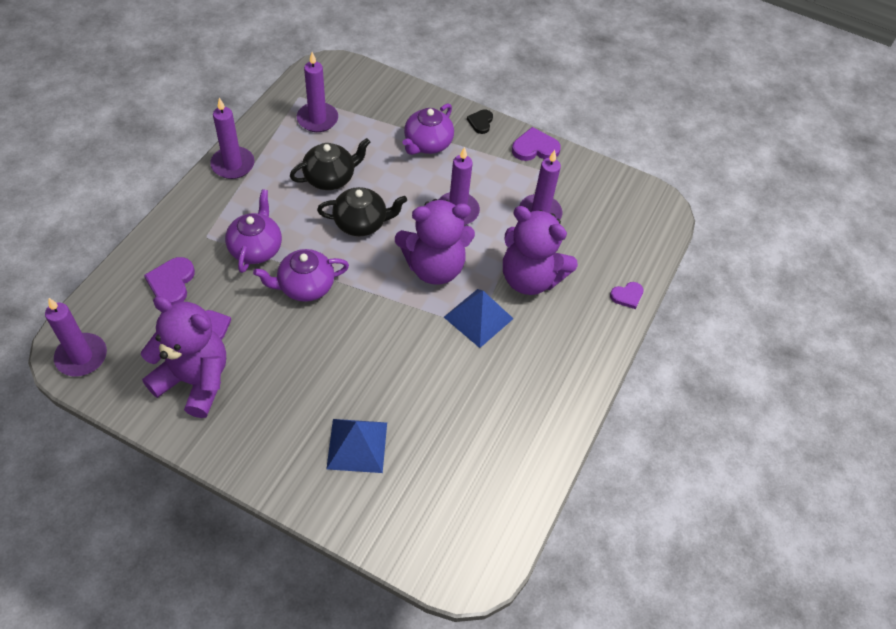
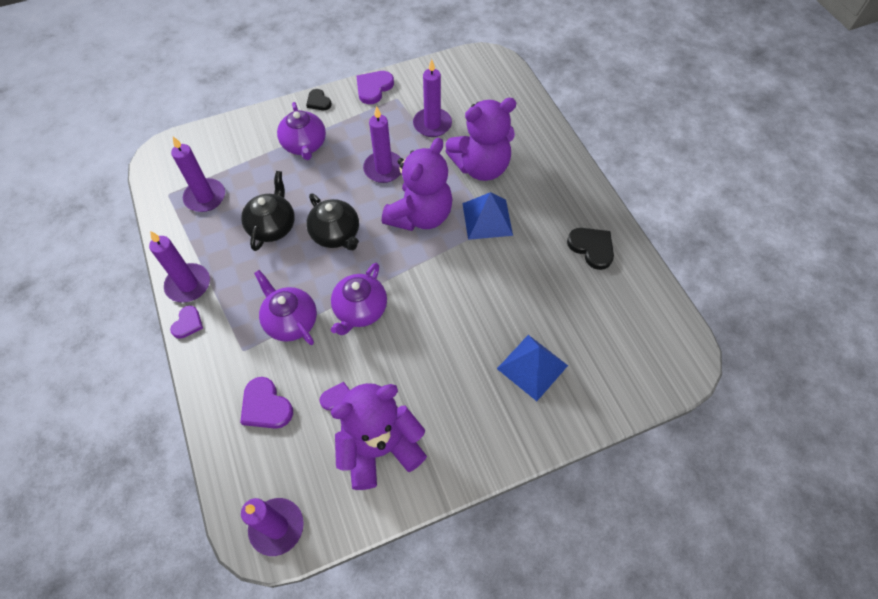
camera: 45 degrees left, 5 degrees up
black teapot [317,187,407,236] -> black teapot turned 105 degrees clockwise [306,194,359,250]
purple heart [610,282,644,309] -> purple heart moved to [170,306,203,339]
none -> black heart [567,228,614,270]

